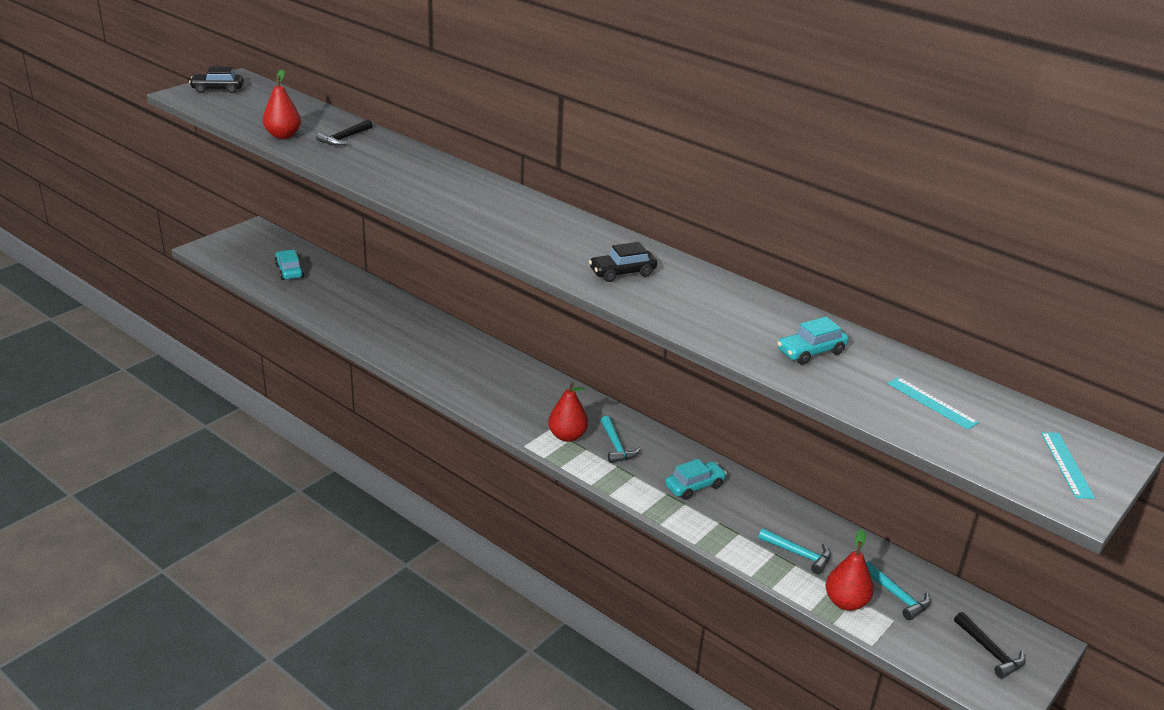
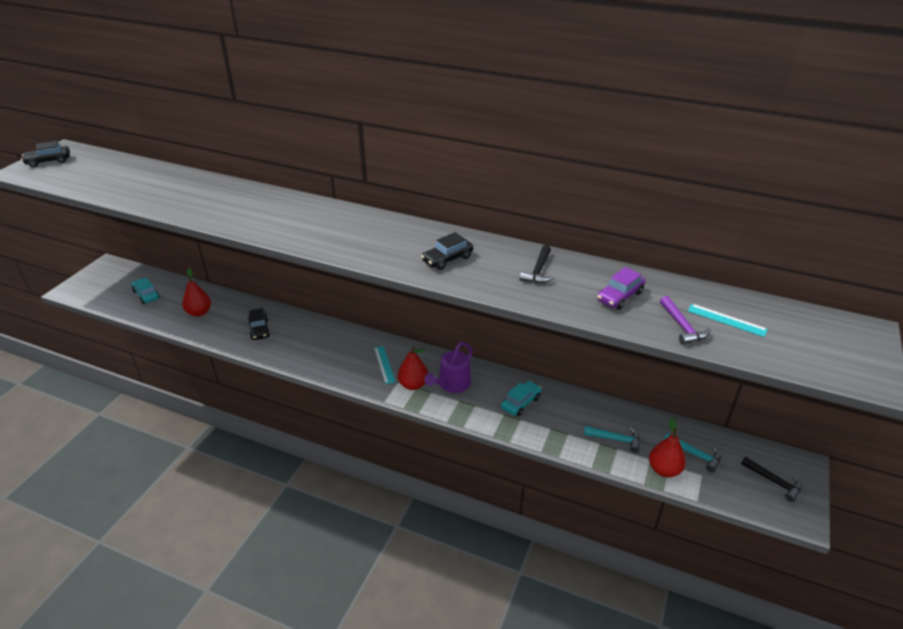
camera: 15 degrees left, 5 degrees up
red pear [263,70,301,139] -> red pear moved to [182,268,211,317]
black hammer [316,119,373,146] -> black hammer moved to [519,245,554,283]
turquoise hammer [601,416,640,463] -> purple watering can [424,342,473,393]
turquoise car [777,317,849,365] -> purple car [597,267,645,310]
turquoise ruler [1041,432,1095,499] -> turquoise ruler moved to [374,346,396,384]
none -> black car [248,308,270,340]
none -> purple hammer [660,296,710,345]

